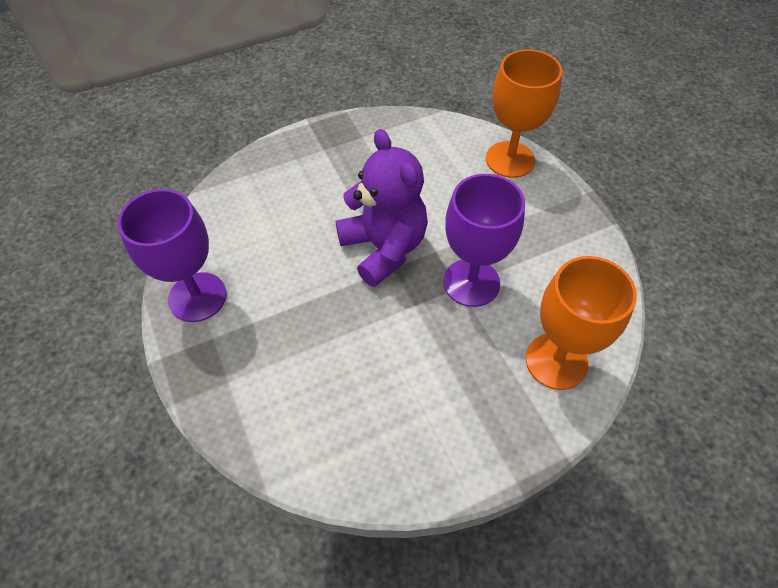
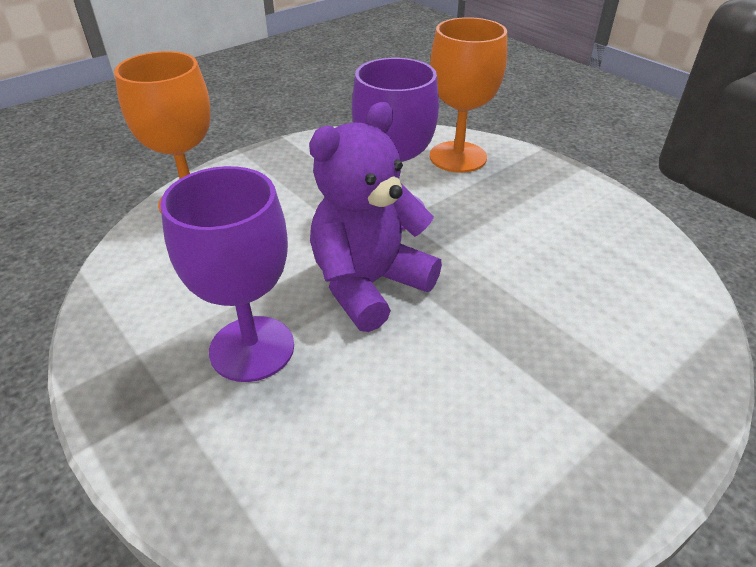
camera: 105 degrees left, 15 degrees down
purple goblet [117,189,227,322] -> purple goblet moved to [160,166,294,382]

